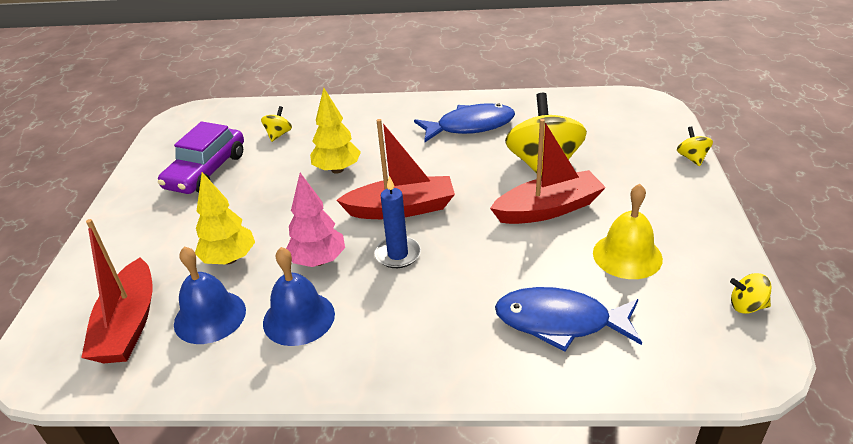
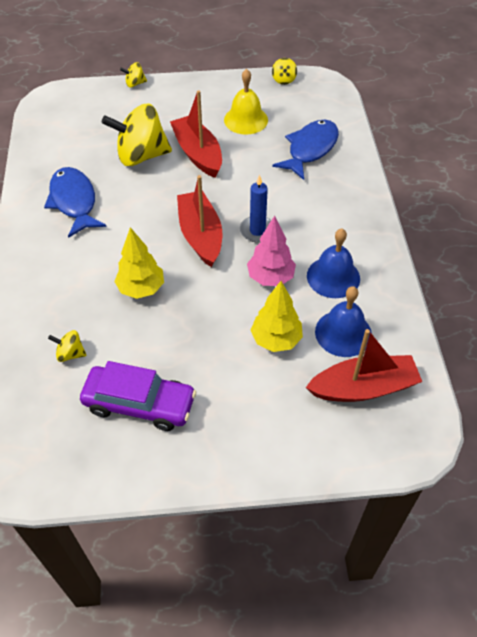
camera: 100 degrees left, 15 degrees up
blue fish [495,287,642,352] -> blue fish turned 150 degrees counterclockwise [272,120,339,180]

